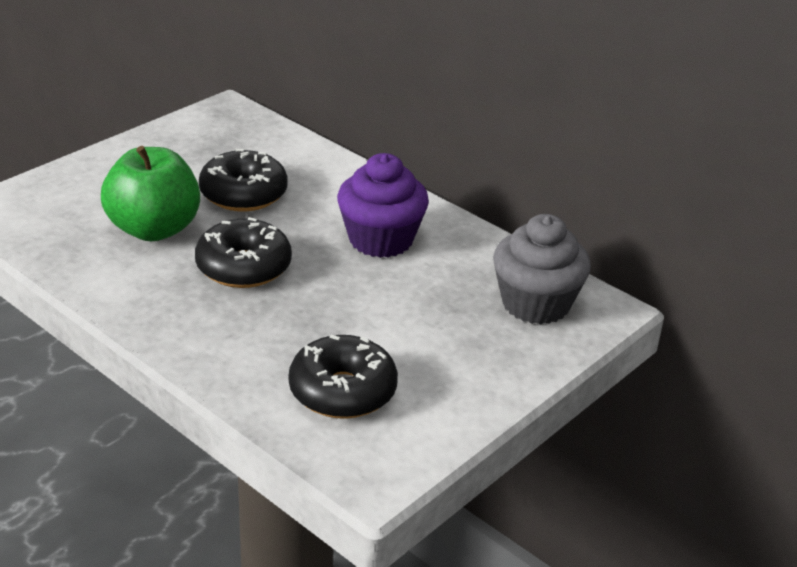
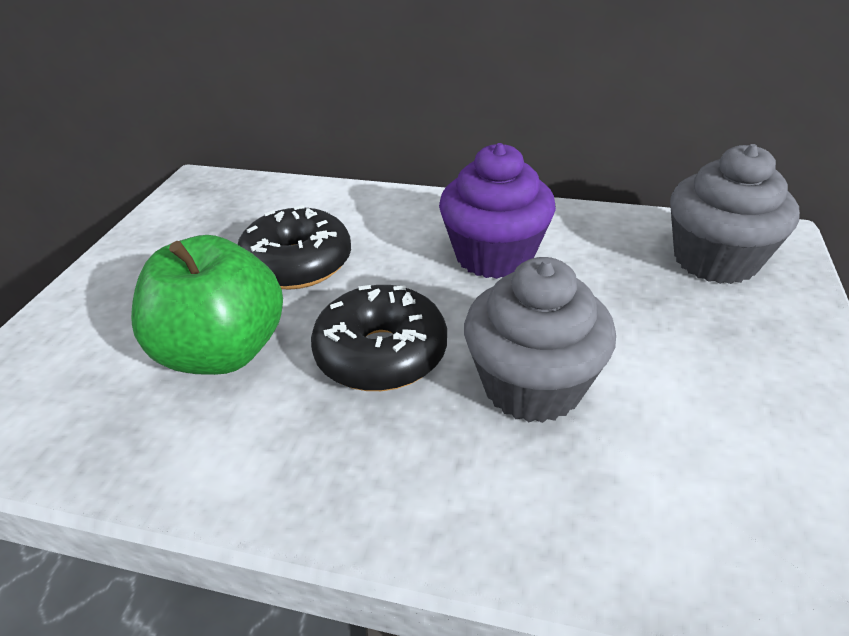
camera: 25 degrees left, 5 degrees up
black donut [289,334,398,419] -> none
none -> grey cupcake [464,257,616,423]

